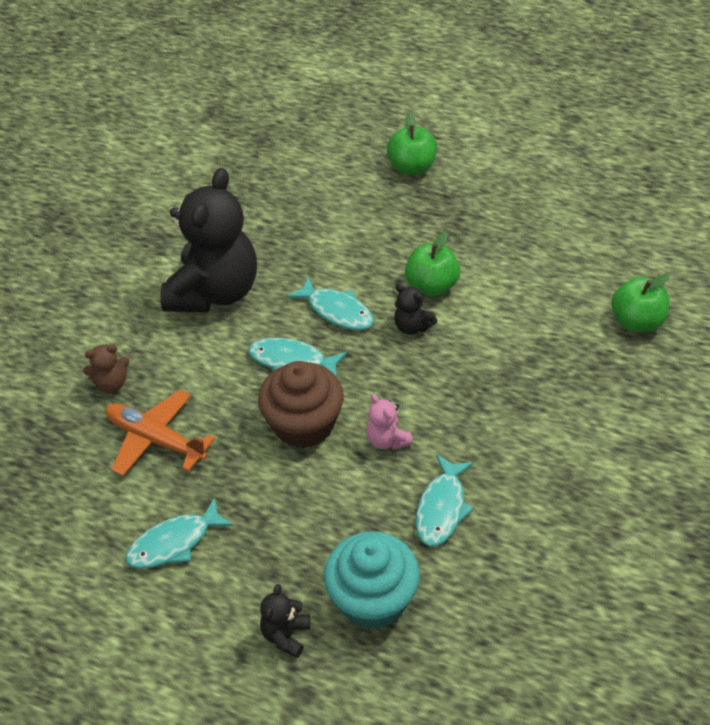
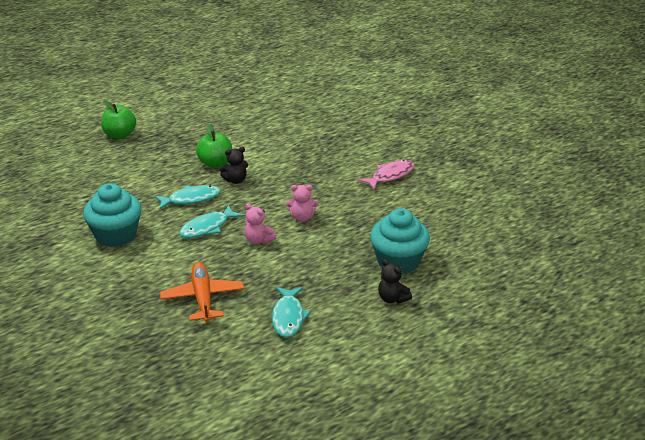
camera: 60 degrees left, 15 degrees down
brown teddy bear [83,345,129,393] -> none
orange plane [105,390,215,476] -> orange plane turned 105 degrees clockwise [160,262,244,322]
black teddy bear [160,168,257,312] -> turquoise cupcake [83,183,141,247]
brown cupcake [258,361,344,448] -> pink teddy bear [244,204,276,244]
turquoise fish [416,455,474,546] -> none
green apple [612,274,670,332] -> none
none -> pink fish [358,160,414,189]

